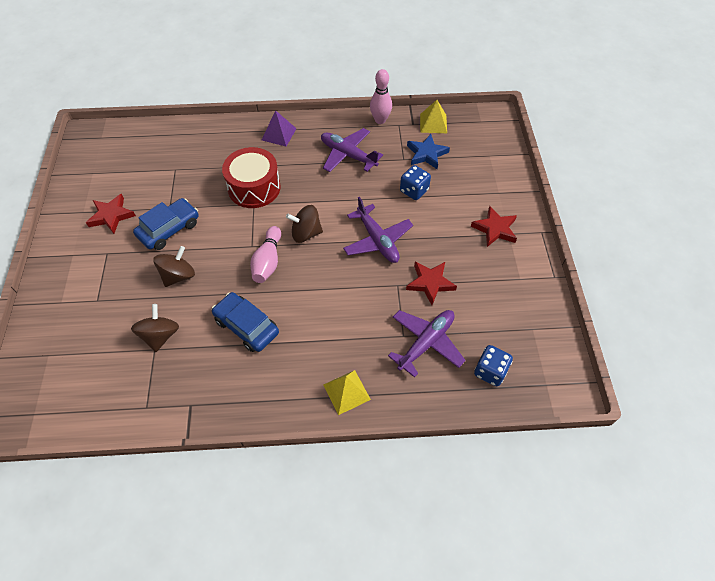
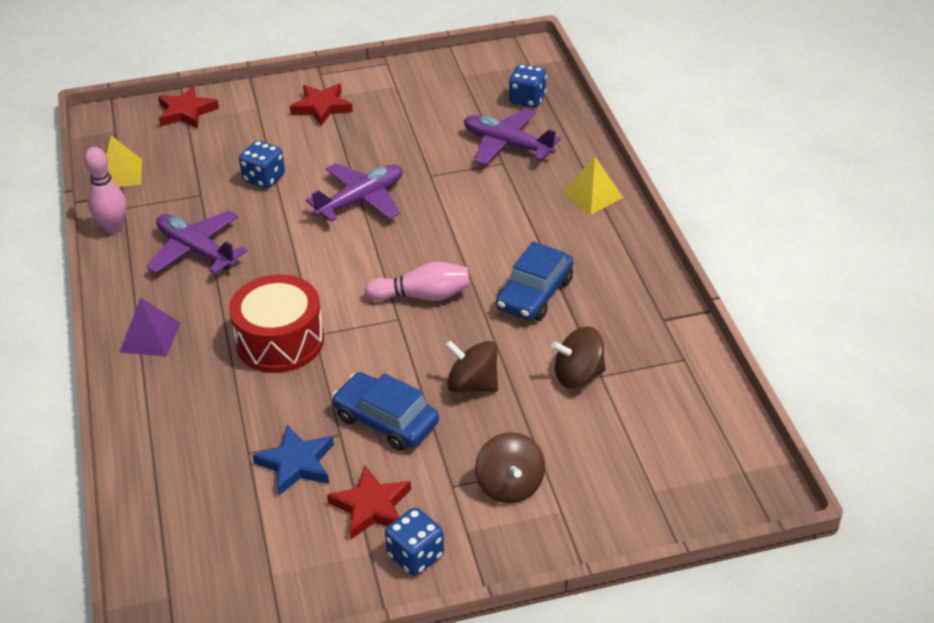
camera: 100 degrees left, 15 degrees down
brown spinning top [286,205,323,243] -> brown spinning top moved to [475,432,545,503]
purple plane [321,128,383,172] -> purple plane turned 105 degrees clockwise [146,210,248,274]
red star [406,262,457,305] -> red star moved to [158,86,219,129]
blue star [407,134,450,169] -> blue star moved to [252,425,334,495]
none -> blue dice [385,507,444,576]

